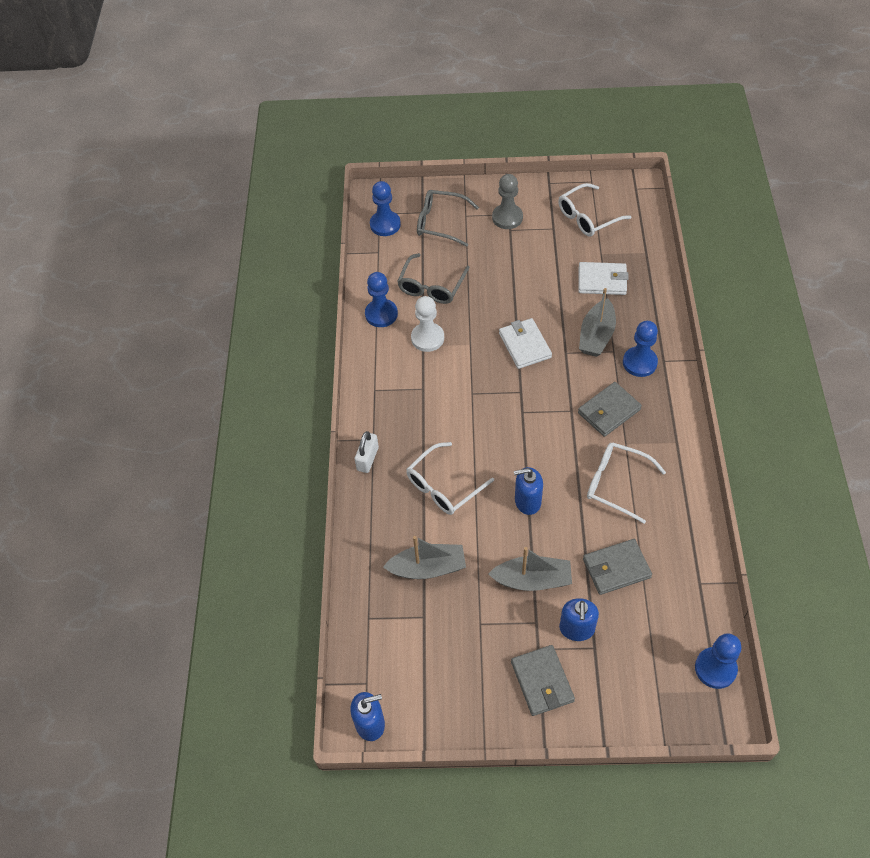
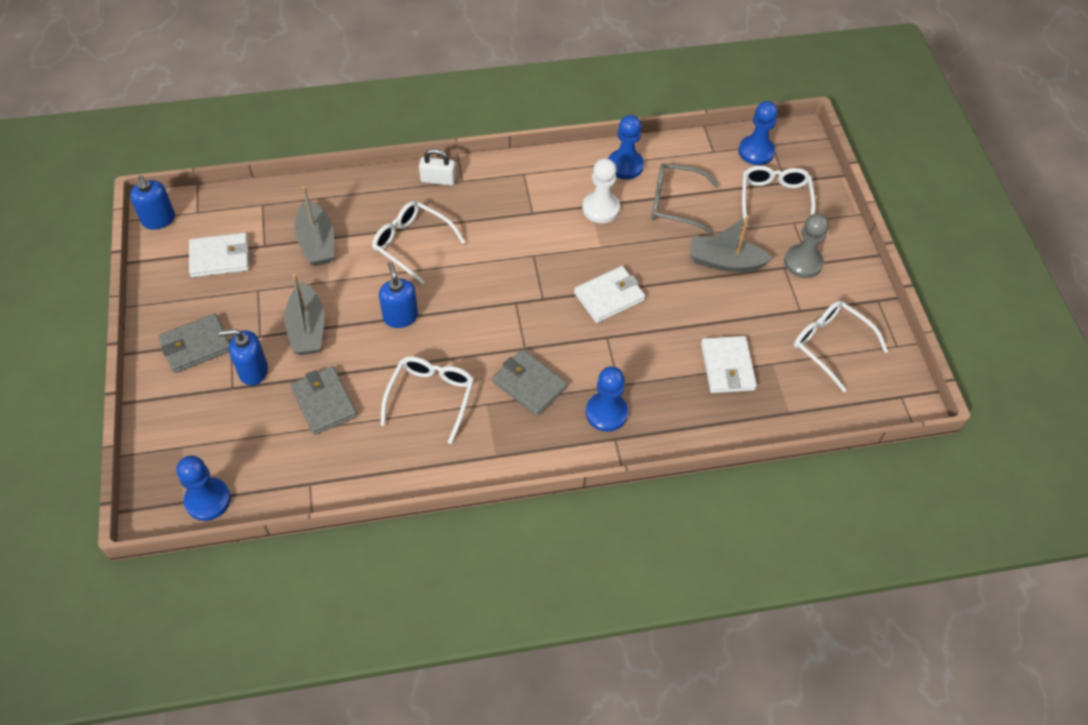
camera: 75 degrees right, 0 degrees up
grey glasses [417,190,479,247] -> white glasses [742,166,816,228]
grey boat [579,288,616,357] -> grey boat moved to [690,216,773,272]
none -> white wallet [189,233,249,277]

